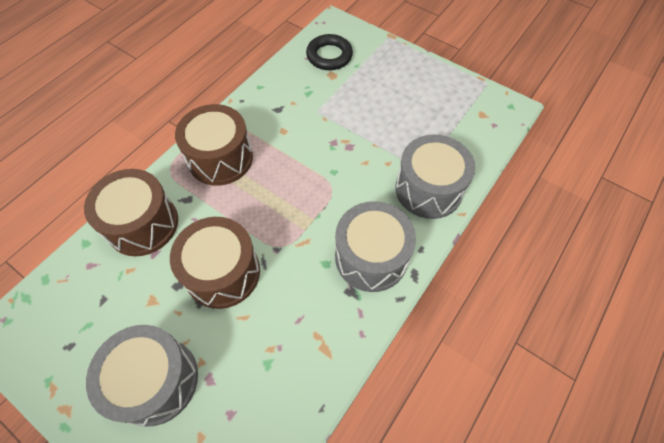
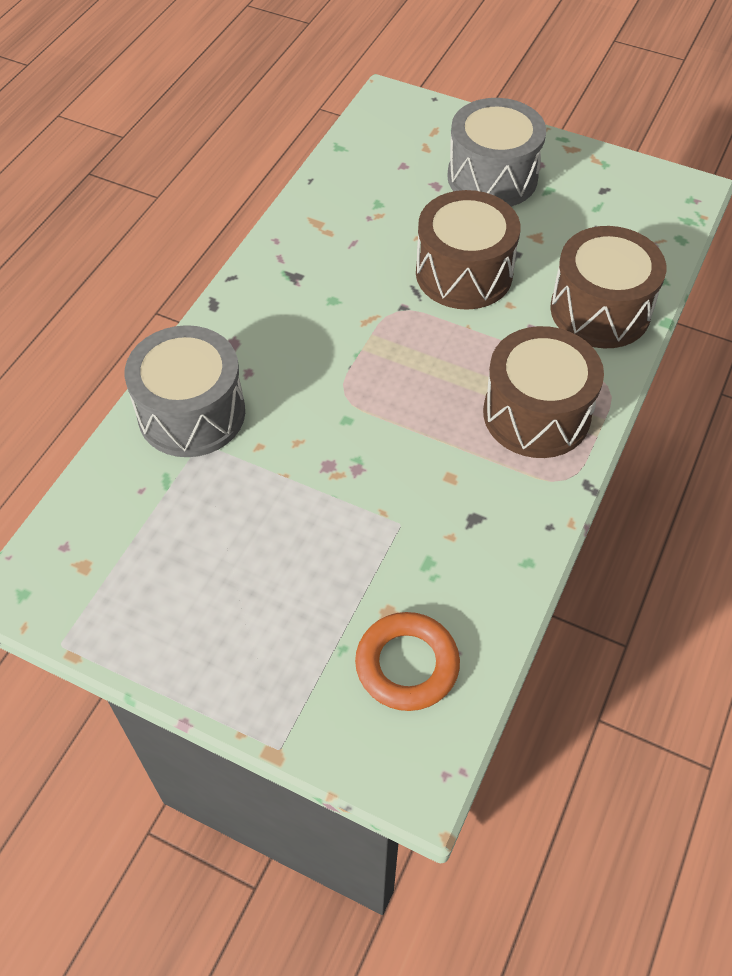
camera: 170 degrees right, 5 degrees down
black ring [306,34,353,70] -> orange ring [355,612,460,711]
grey drum [335,201,416,292] -> none

